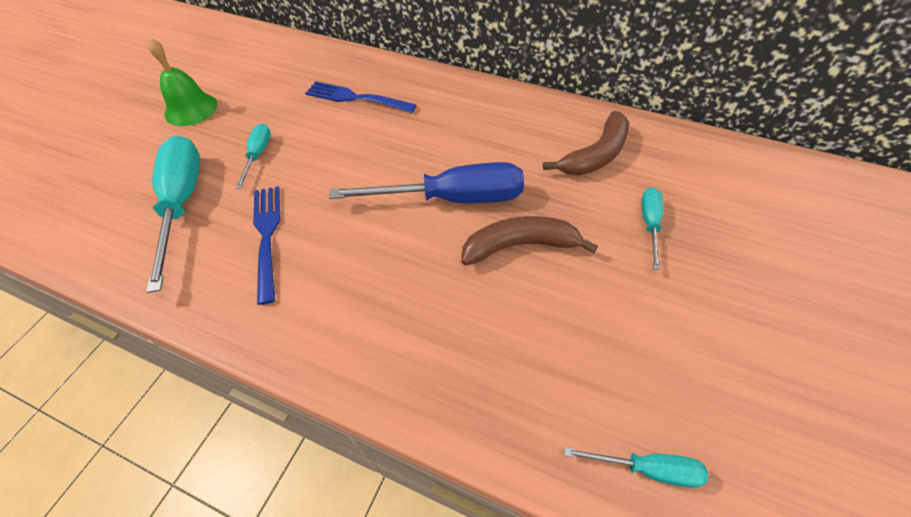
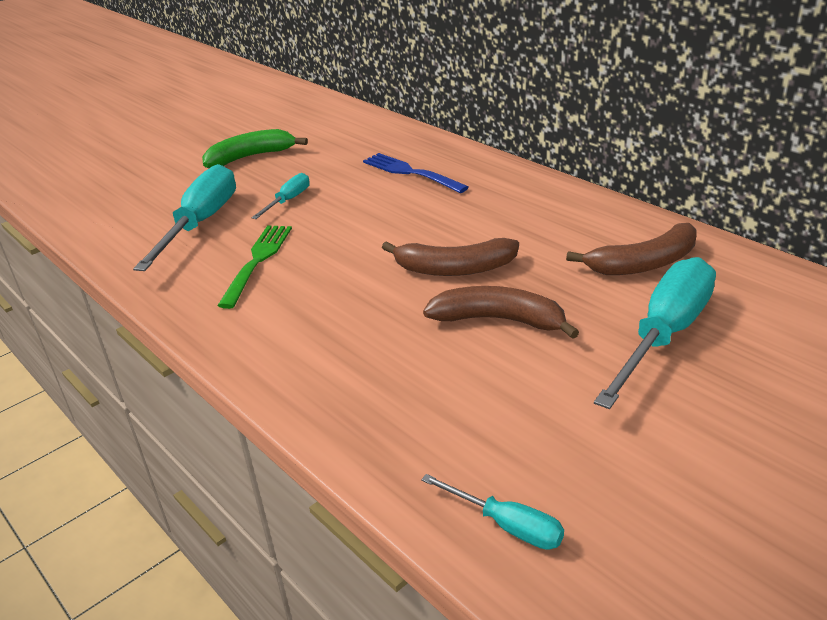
camera: 25 degrees right, 20 degrees down
green bell [148,38,217,126] -> green banana [202,129,308,168]
blue fork [253,186,280,305] -> green fork [217,225,292,309]
blue screwdriver [329,162,524,203] -> brown banana [382,238,519,276]
turquoise screwdriver [641,187,663,270] -> turquoise screwdriver [594,257,716,409], size x2.01

